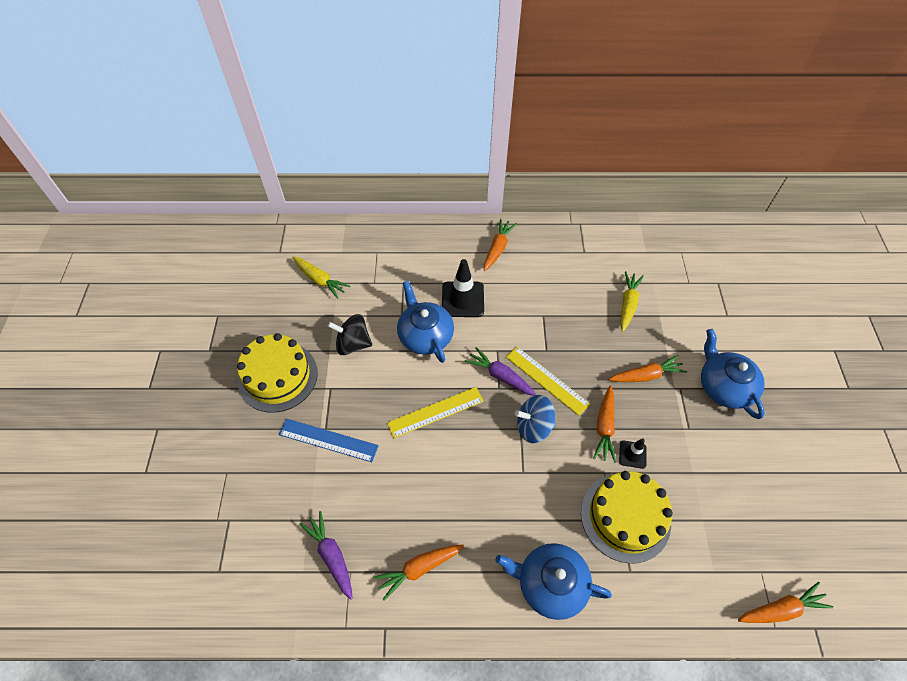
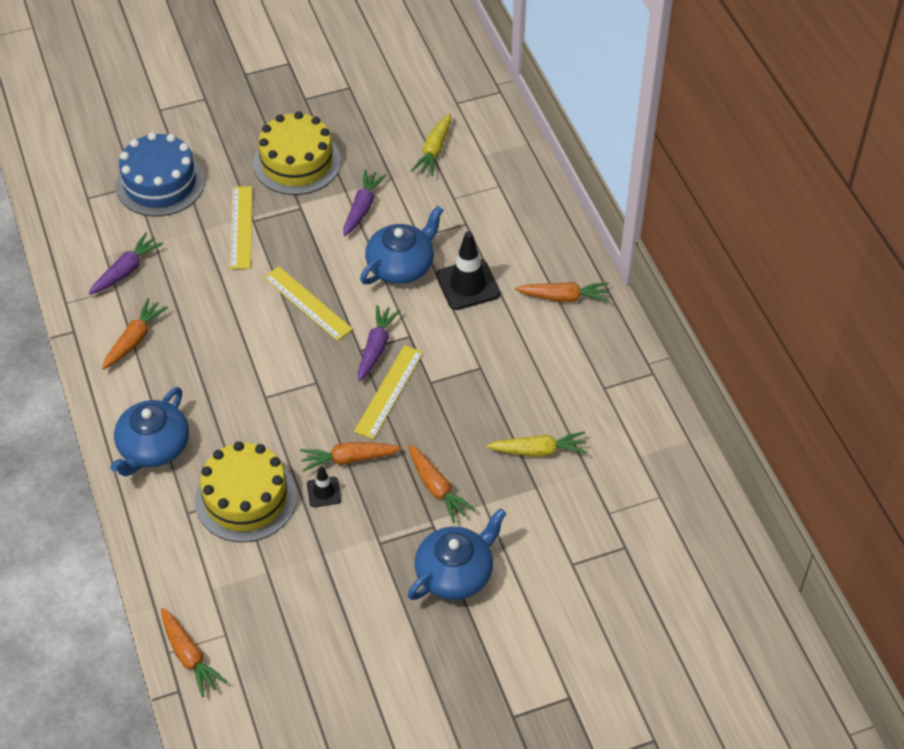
camera: 70 degrees right, 5 degrees down
blue ruler [279,419,379,462] -> yellow ruler [230,186,252,269]
black spinning top [328,314,372,355] -> purple carrot [343,169,387,236]
orange carrot [373,545,464,601] -> orange carrot turned 75 degrees clockwise [102,298,168,370]
blue teapot [496,543,612,620] -> blue teapot turned 150 degrees counterclockwise [110,387,189,477]
blue spinning top [515,395,556,443] -> none
none -> blue cake [116,132,205,217]

